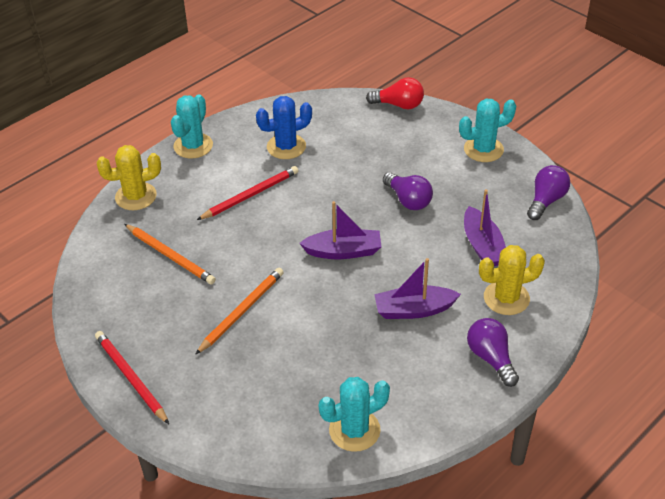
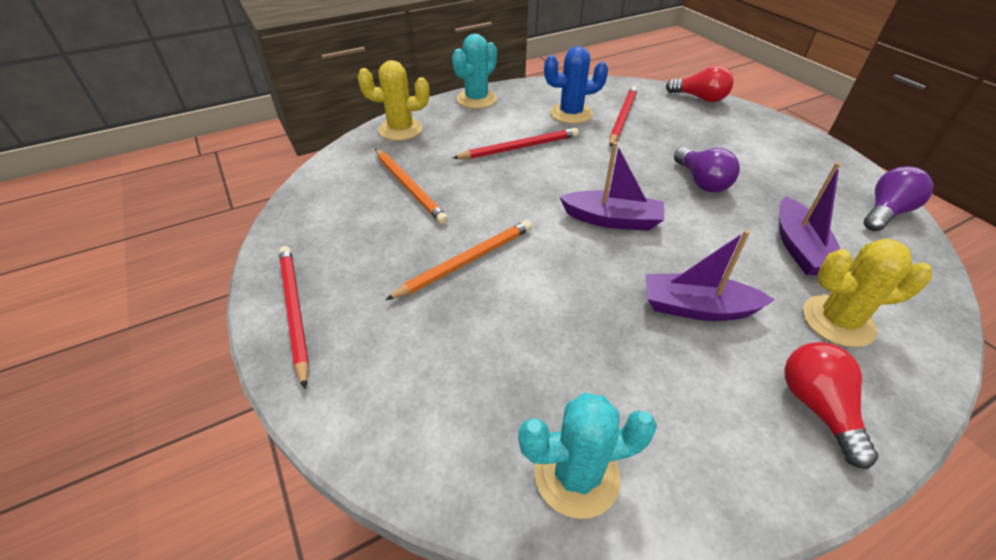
camera: 15 degrees right, 0 degrees up
turquoise cactus [459,99,516,162] -> none
purple light bulb [467,318,519,387] -> red light bulb [784,342,878,469]
none -> red pencil [609,86,638,147]

